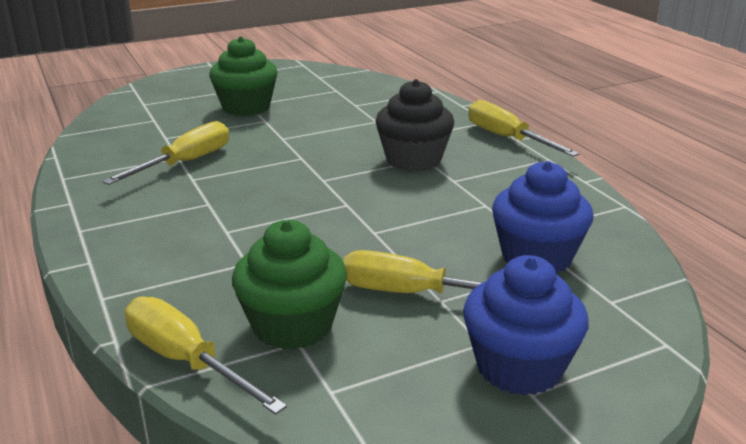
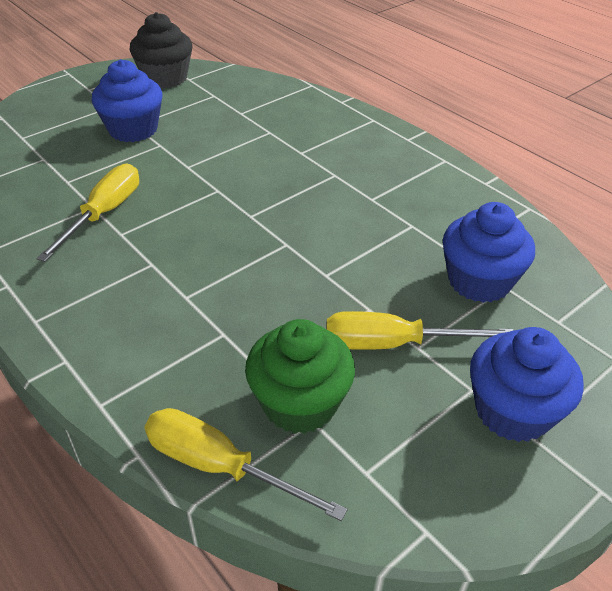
camera: 15 degrees left, 15 degrees up
green cupcake [209,36,278,116] -> blue cupcake [92,59,162,142]
black cupcake [375,79,454,171] -> black cupcake moved to [130,12,192,88]
yellow screwdriver [468,100,580,157] -> none

